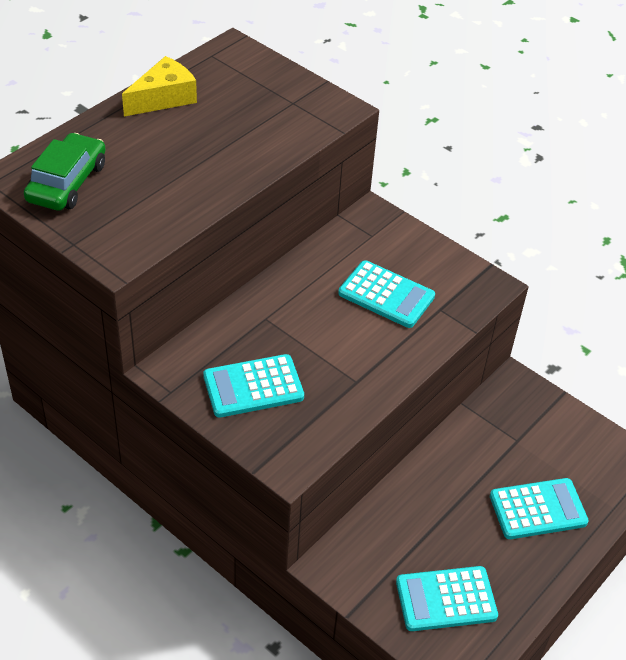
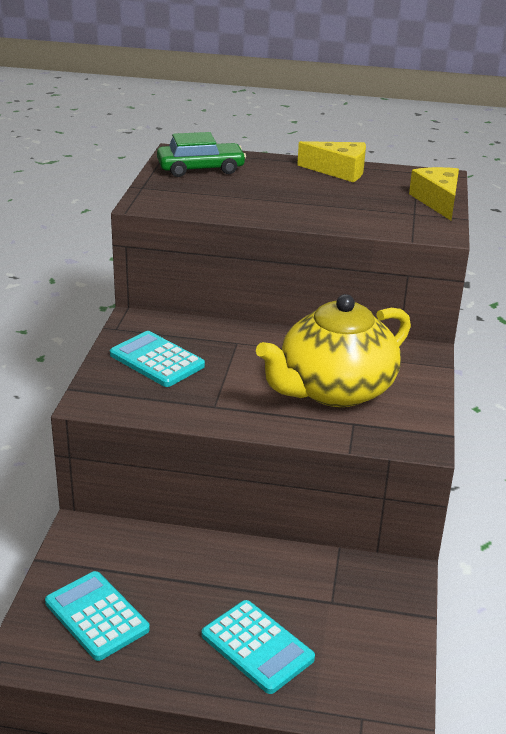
camera: 60 degrees right, 15 degrees down
turquoise calculator [338,260,435,328] -> yellow teapot [256,294,411,407]
none -> yellow cheese [409,167,459,220]

